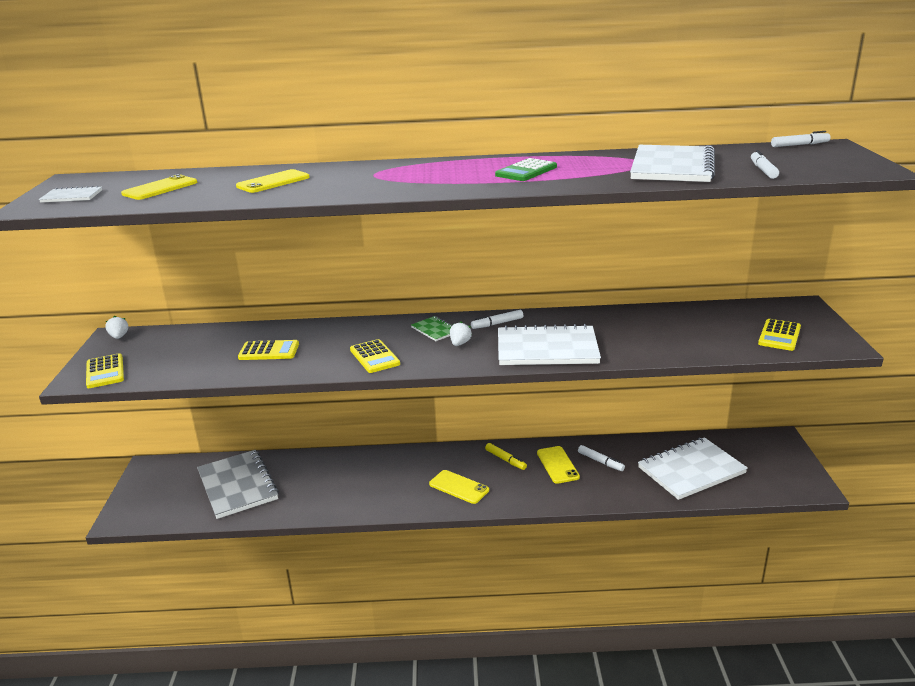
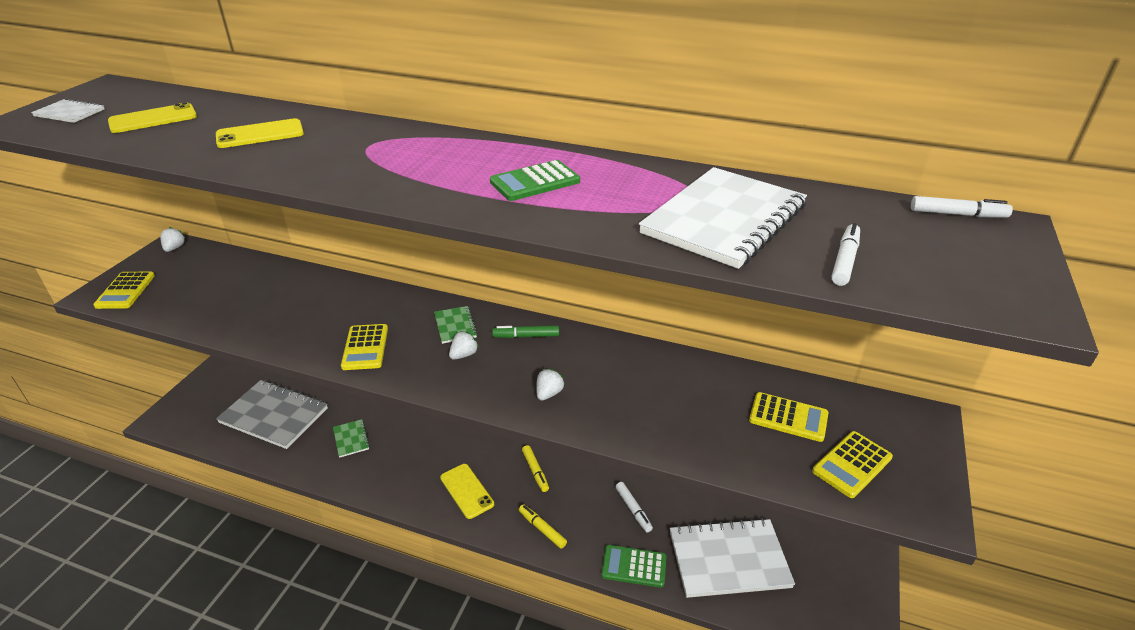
camera: 20 degrees right, 10 degrees up
grey notebook [197,450,279,519] -> grey notebook turned 60 degrees counterclockwise [216,380,328,449]
yellow calculator [238,340,299,360] -> yellow calculator moved to [749,392,829,442]
white marker [471,310,523,329] -> green marker [492,325,559,338]
white notebook [498,324,601,365] -> white strawberry [536,369,565,401]
yellow phone [537,446,580,484] -> none
none -> green notebook [333,419,370,458]
none -> yellow marker [519,504,567,549]
none -> green calculator [601,545,666,588]

